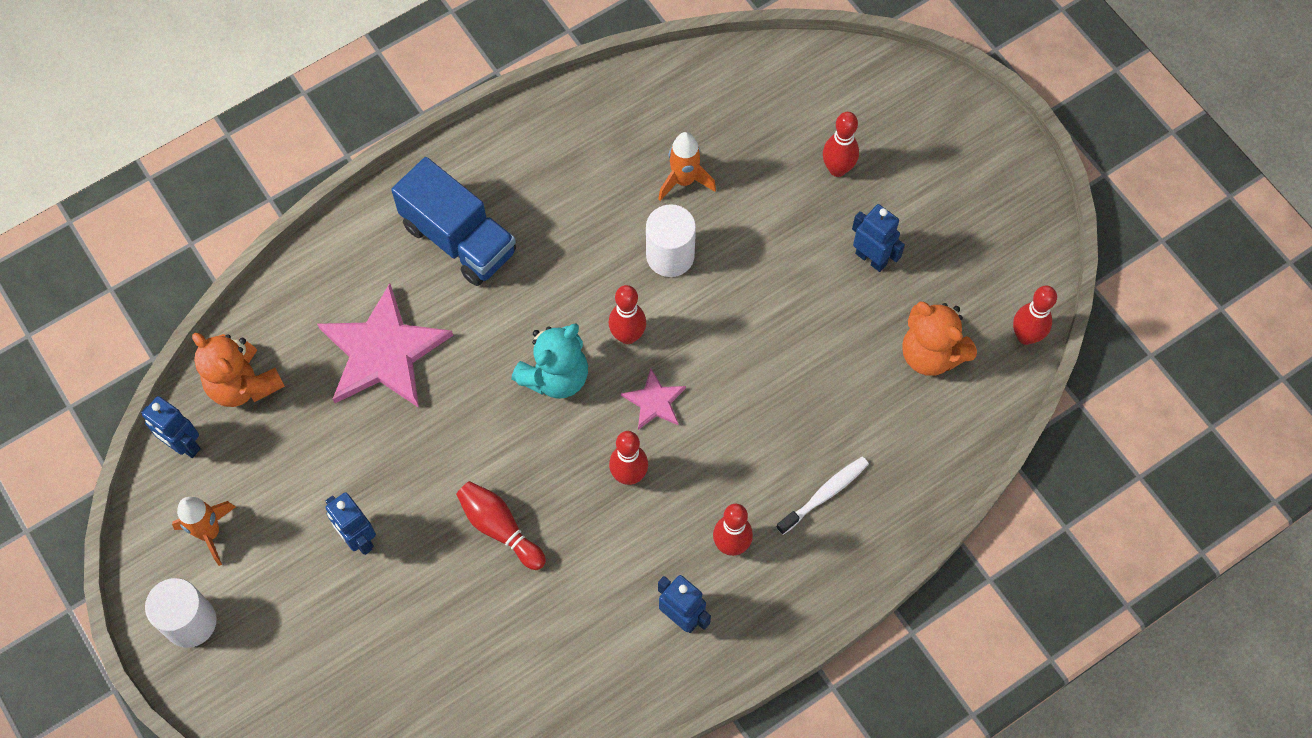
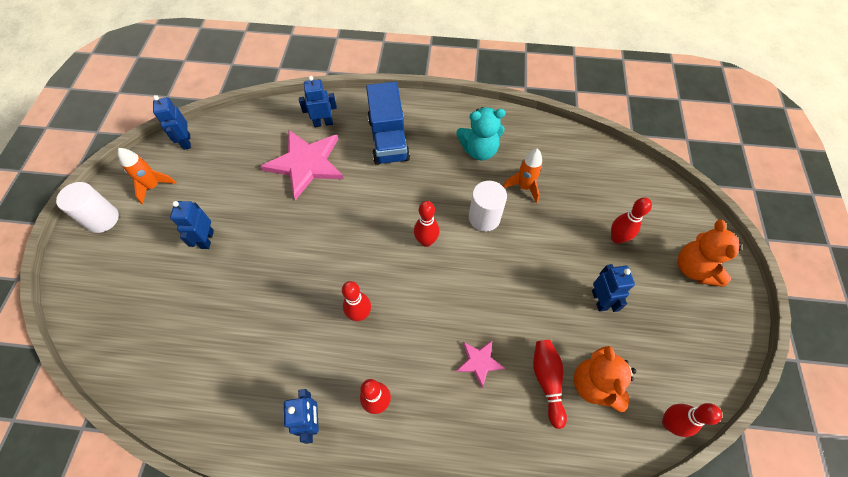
camera: 40 degrees right, 5 degrees down
orange teddy bear [192,333,285,407] -> orange teddy bear moved to [678,220,742,287]
red bowling pin [456,481,546,570] -> red bowling pin moved to [533,340,567,429]
turquoise teddy bear [511,324,588,399] -> turquoise teddy bear moved to [456,107,506,160]
pink star [621,368,686,430] -> pink star moved to [456,341,505,388]
white toothbrush [776,457,869,535] -> none
none -> blue robot [299,76,337,127]

